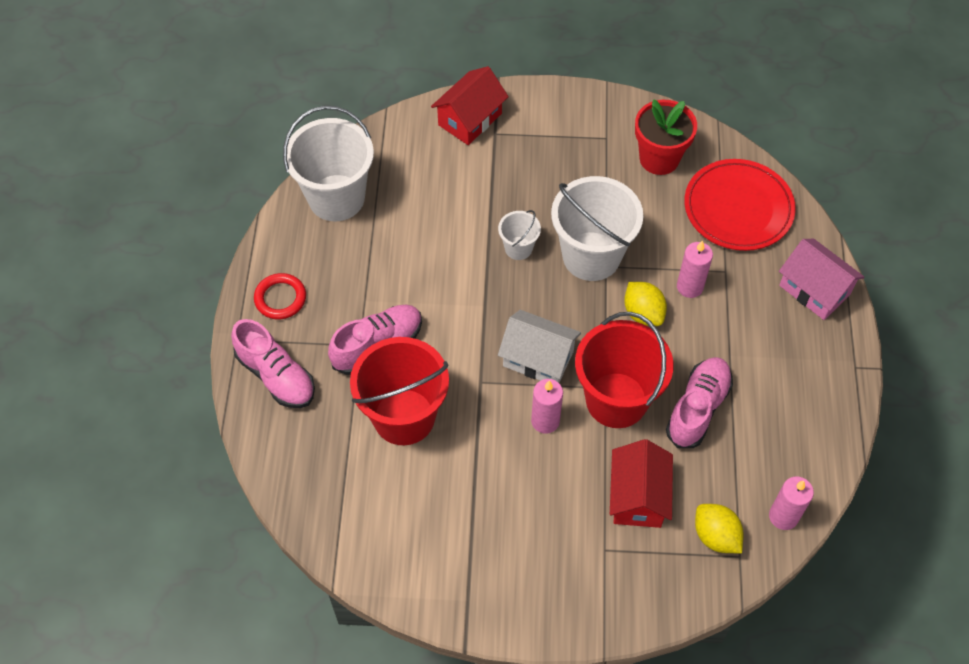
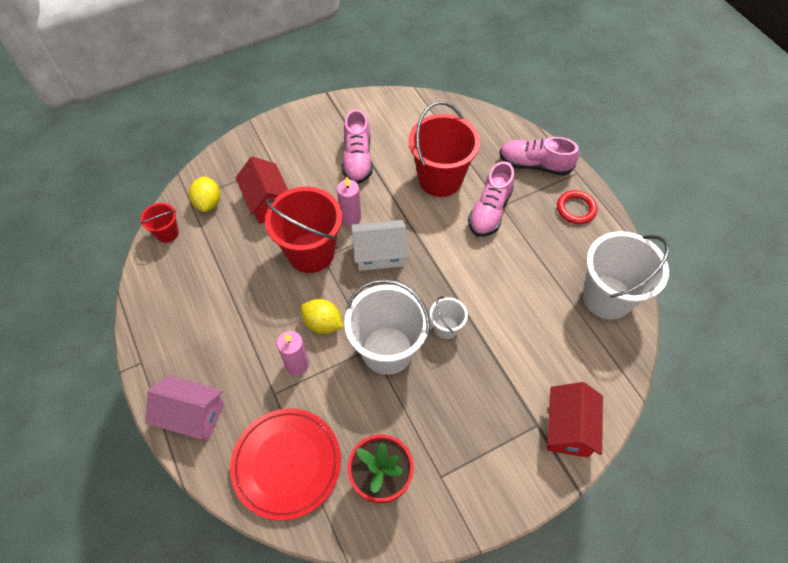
camera: 150 degrees right, 0 degrees up
pink shoe [666,357,733,448] -> pink shoe moved to [342,109,373,184]
yellow lemon [695,504,744,553] -> yellow lemon turned 60 degrees clockwise [189,176,220,212]
pink candle [769,477,814,530] -> red bucket [141,203,179,243]

